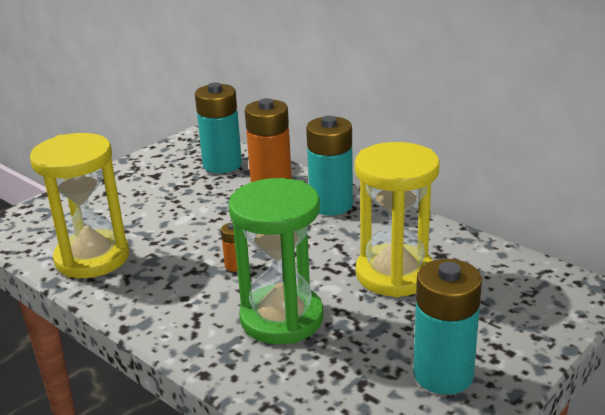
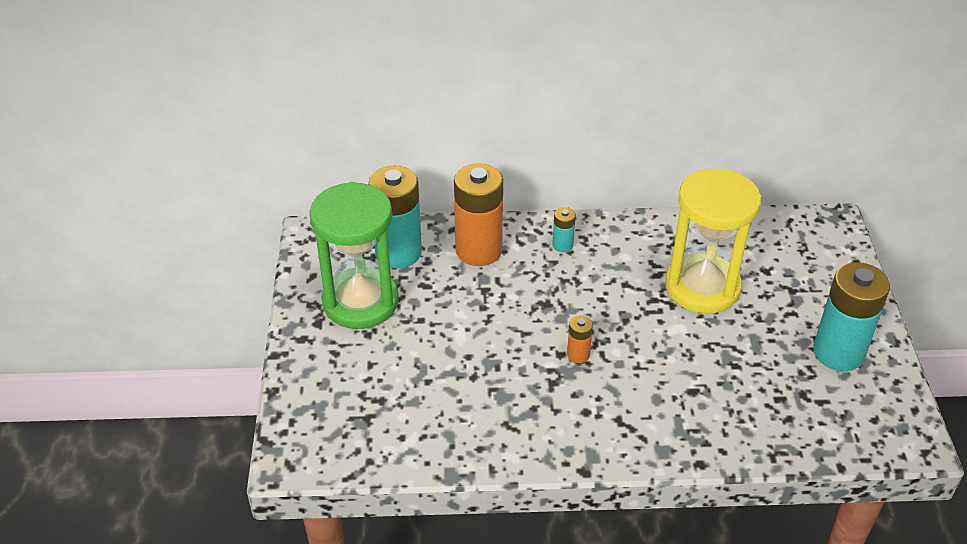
camera: 45 degrees left, 15 degrees up
yellow hourglass [30,133,129,278] -> none
green hourglass [228,178,323,344] -> green hourglass moved to [310,182,399,329]
turquoise battery [306,116,353,216] -> turquoise battery [552,207,576,252], size x0.45

